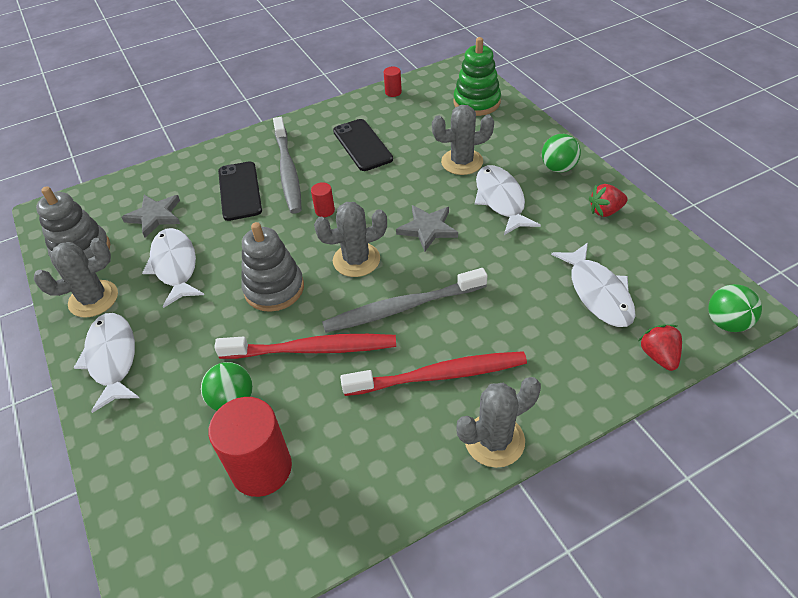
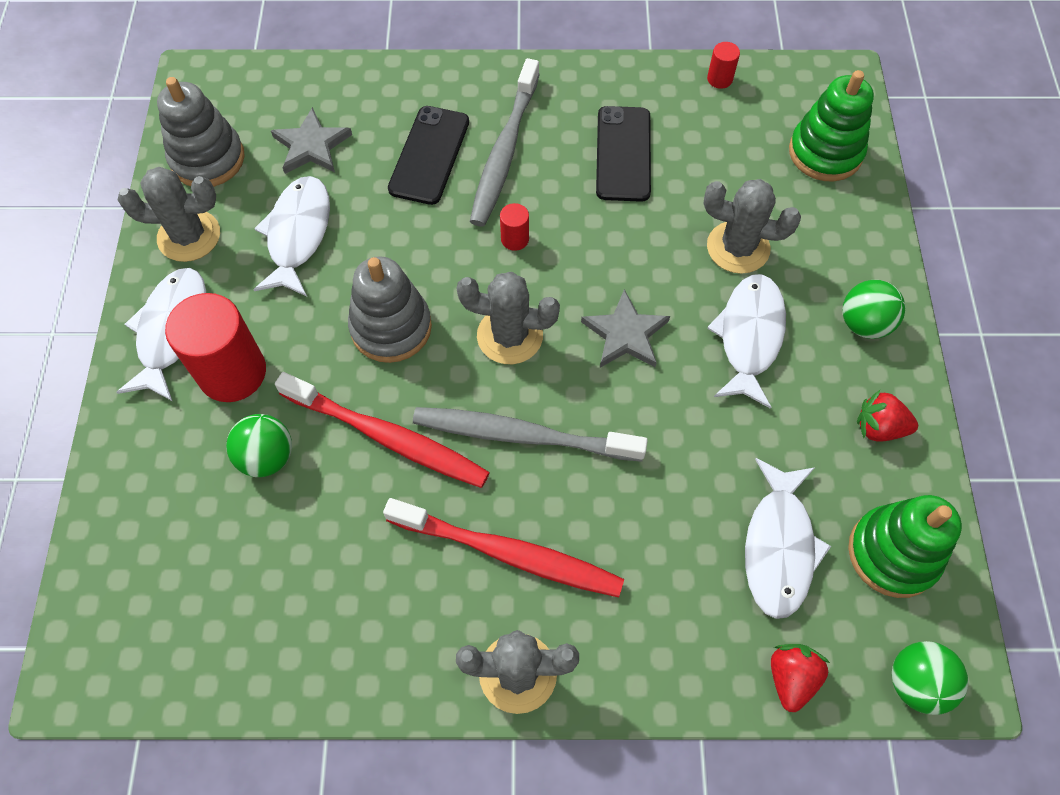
camera: 25 degrees right, 15 degrees up
red cylinder [208,397,292,497] -> red cylinder moved to [165,293,266,402]
none -> green stacking toy [848,495,962,598]

